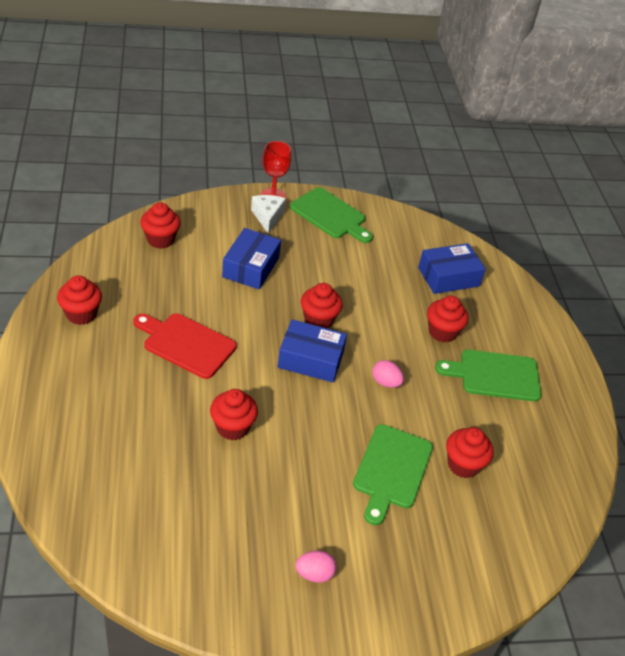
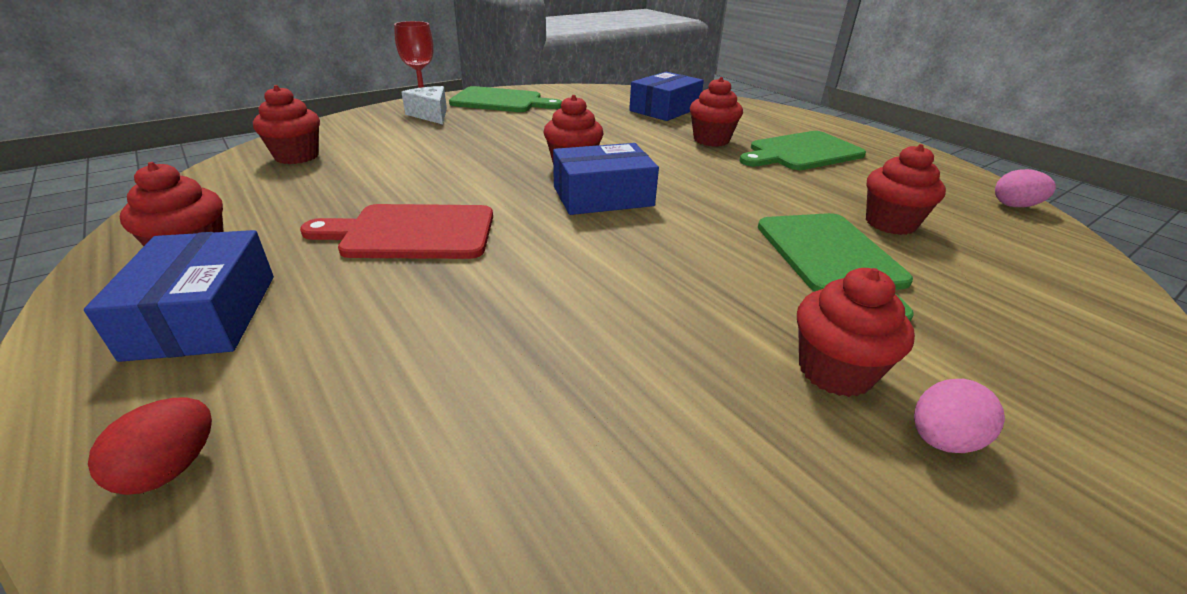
camera: 25 degrees left, 10 degrees down
red cupcake [210,389,258,440] -> red cupcake moved to [797,268,915,397]
blue box [222,228,281,290] -> blue box moved to [84,230,274,362]
pink egg [372,360,404,388] -> pink egg moved to [995,169,1056,207]
none -> red egg [88,397,212,495]

